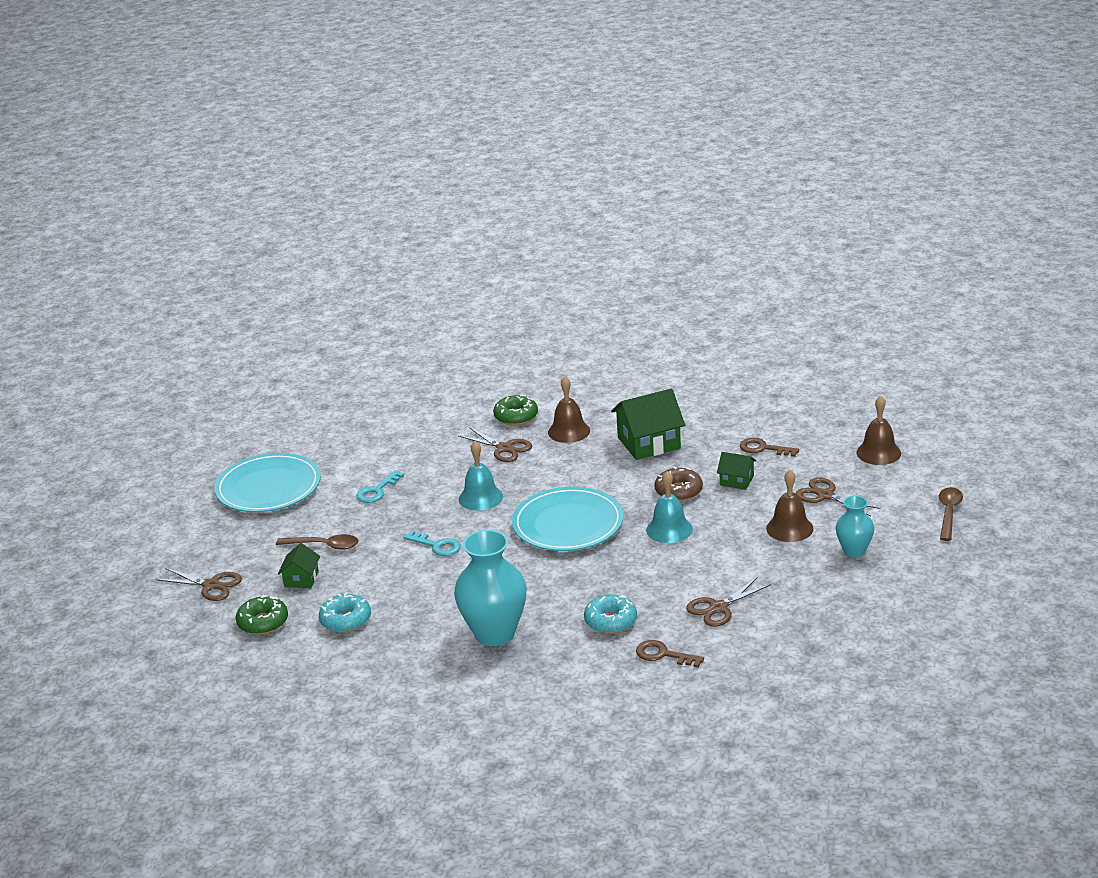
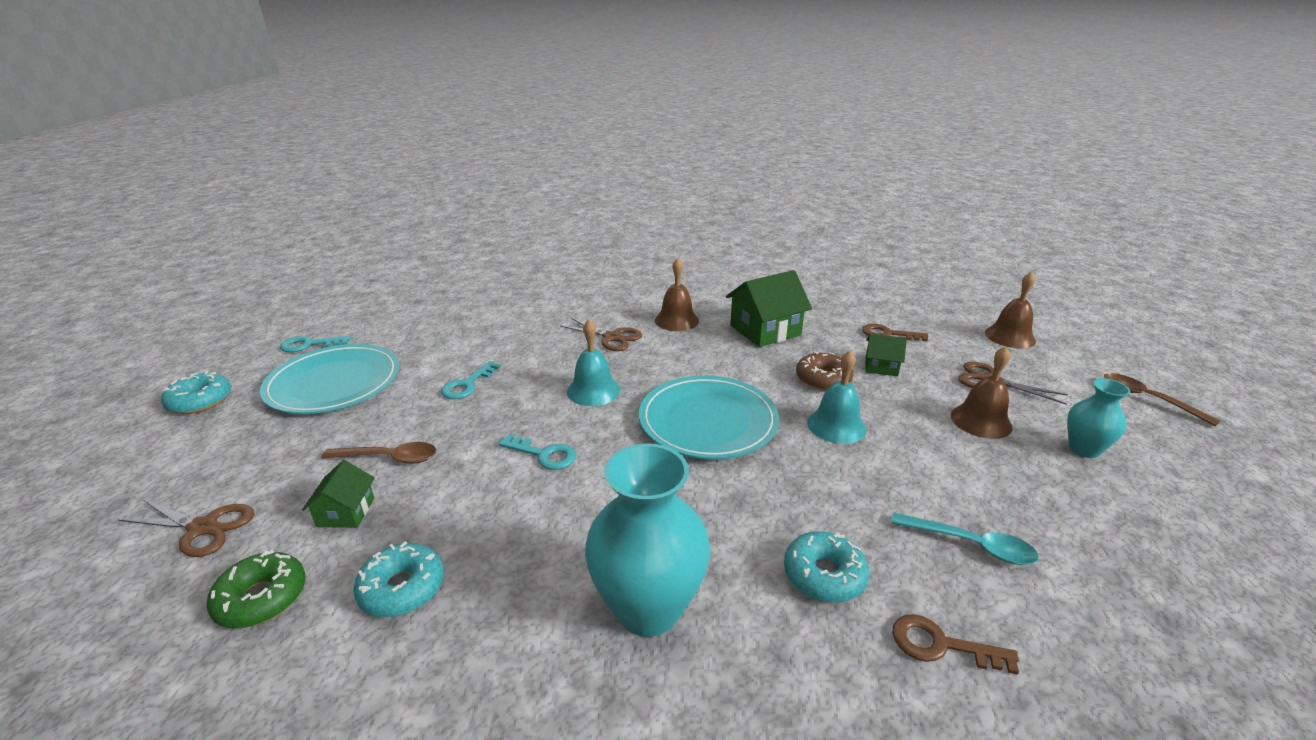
camera: 10 degrees left, 0 degrees up
green donut [493,394,538,425] -> none
brown scissors [686,577,771,627] -> turquoise spoon [891,513,1039,565]
brown spoon [939,487,963,541] -> brown spoon turned 45 degrees counterclockwise [1104,373,1220,427]
none -> turquoise donut [161,371,231,414]
none -> turquoise key [280,336,351,352]

